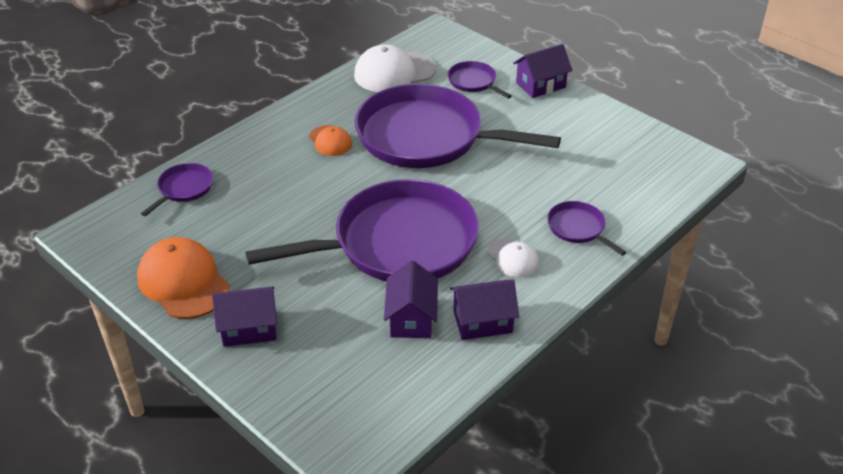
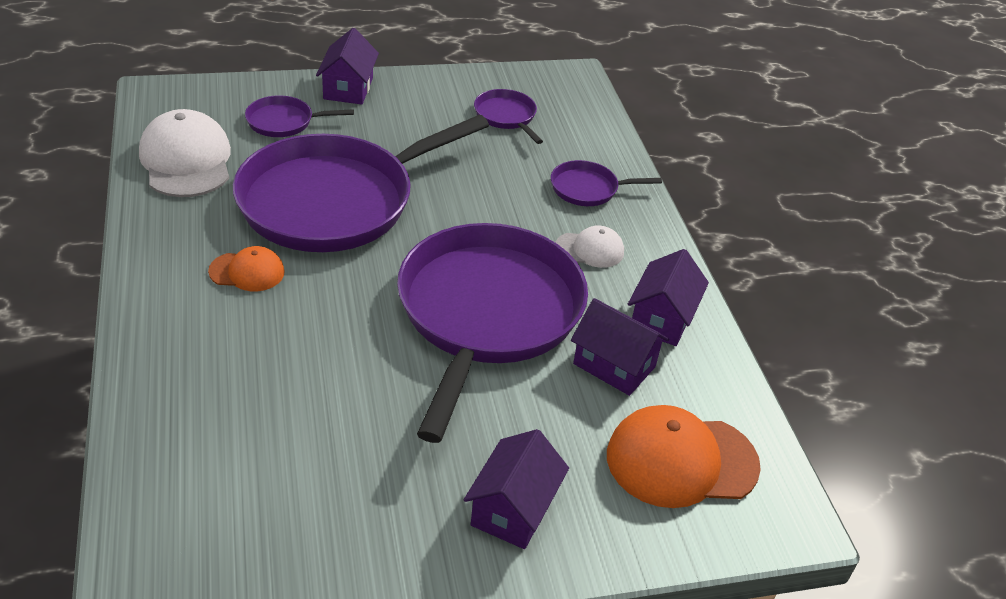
camera: 60 degrees left, 0 degrees up
orange cap [137,237,230,319] -> orange cap moved to [607,405,761,508]
purple pan [141,163,213,216] -> purple pan moved to [474,89,543,144]
white cap [354,44,436,92] -> white cap turned 150 degrees clockwise [139,109,231,197]

